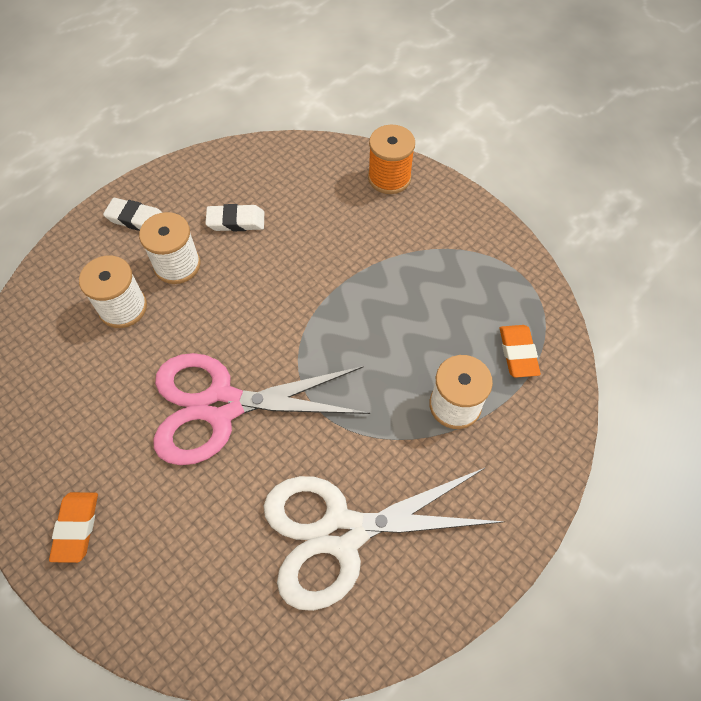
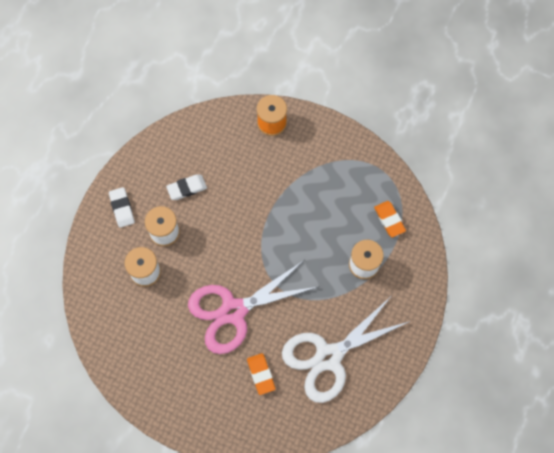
camera: 20 degrees left, 10 degrees up
orange eraser [49,492,98,563] -> orange eraser moved to [247,353,275,395]
white eraser [103,198,163,231] -> white eraser turned 75 degrees clockwise [109,187,135,228]

